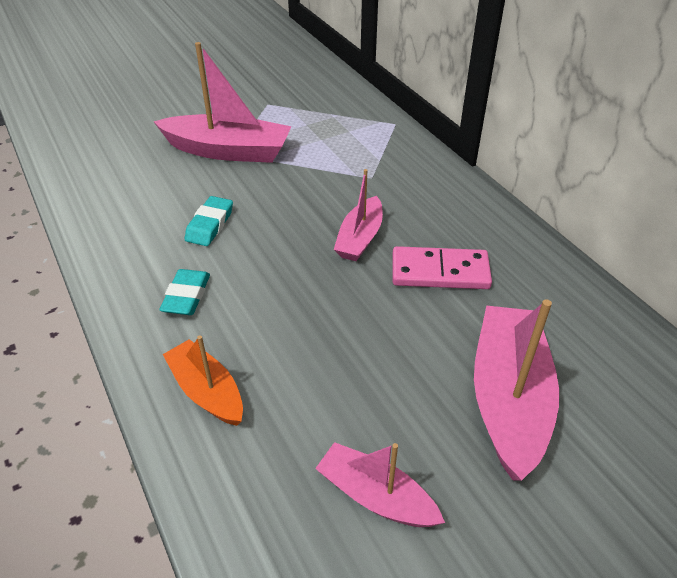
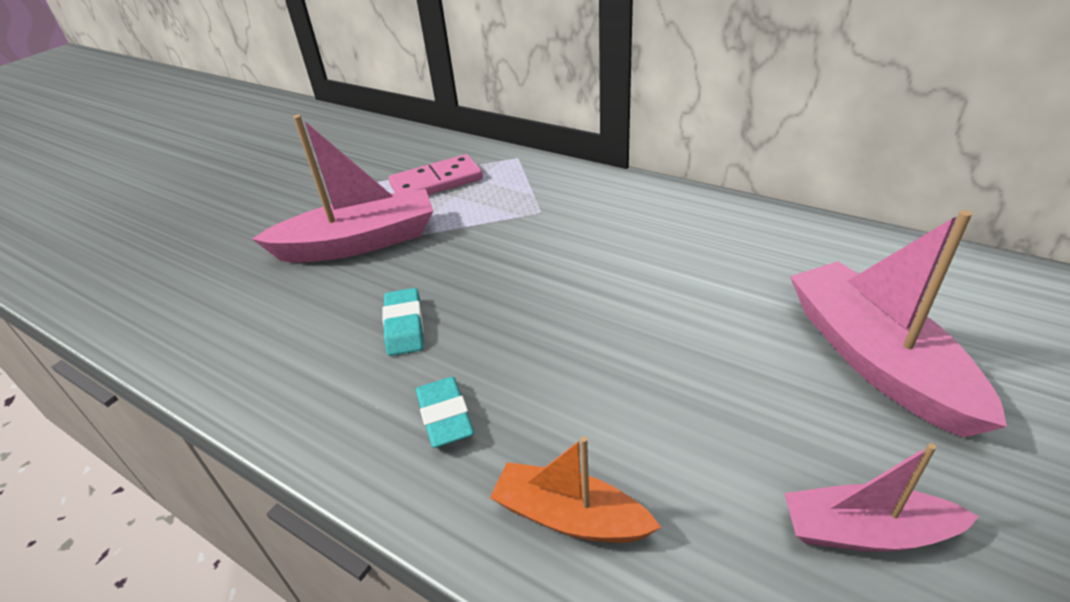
camera: 25 degrees left, 5 degrees down
pink boat [334,169,383,261] -> none
pink domino [393,246,492,289] -> pink domino moved to [389,154,483,195]

